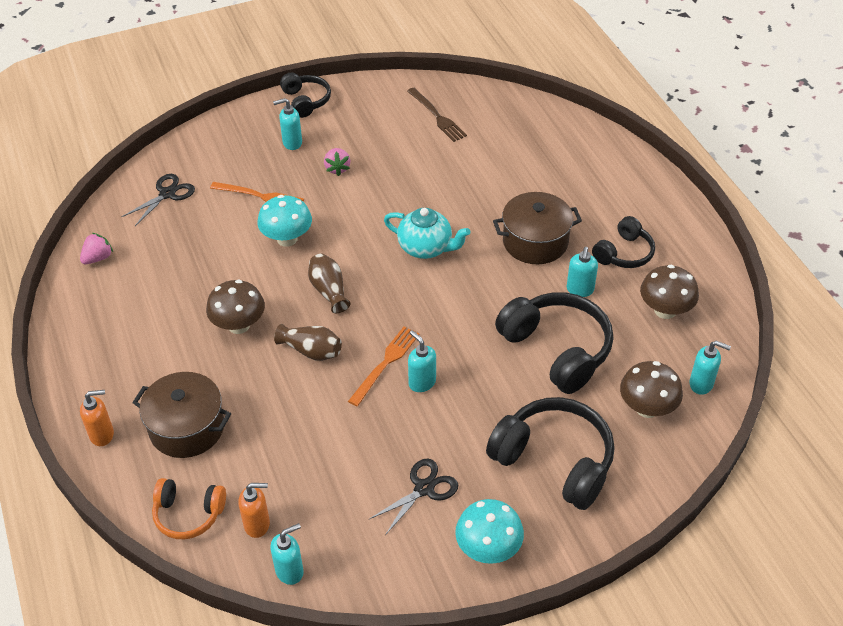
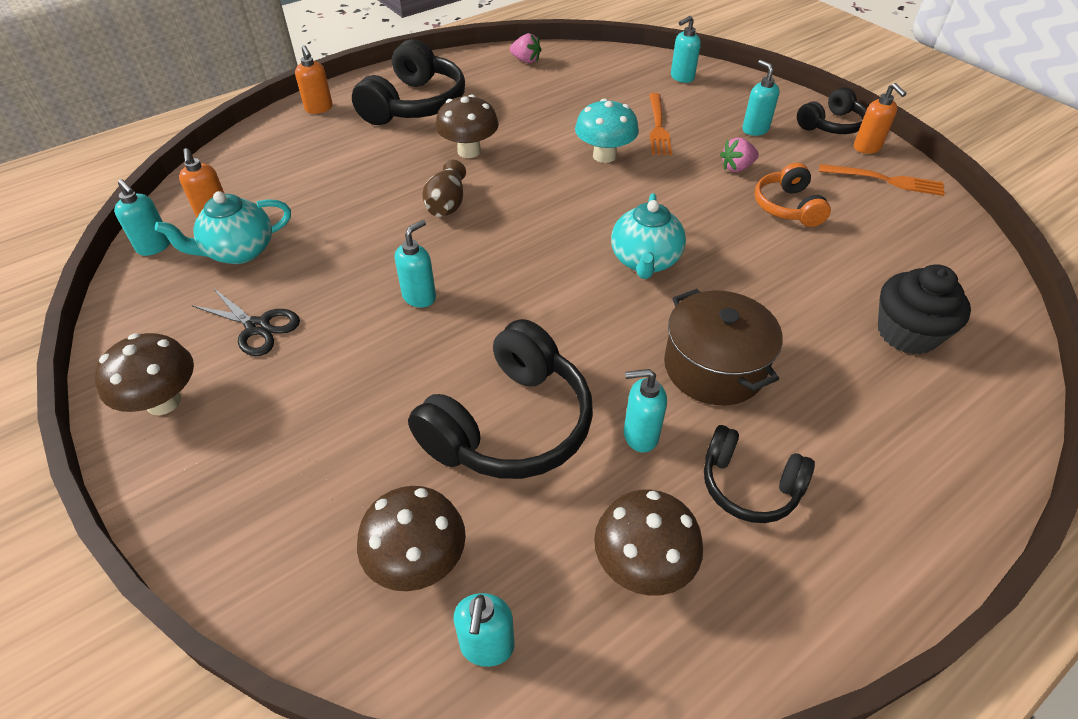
camera: 75 degrees right, 0 degrees up
black scissors [122,174,195,226] -> none
brown pot [132,372,231,458] -> none
orange headphones [152,478,226,539] -> orange headphones moved to [754,163,831,227]
brown vase [308,254,351,313] -> none
orange fork [348,327,420,406] -> orange fork moved to [819,164,945,196]
brown fork [407,88,467,142] -> none
turquoise mushroom [455,499,524,564] -> brown mushroom [95,333,194,415]
black headphones [486,397,615,510] -> black headphones moved to [352,39,465,125]
none -> turquoise teapot [155,191,291,264]
none -> turquoise soap dispenser [671,16,701,83]
none -> orange soap dispenser [854,83,907,154]
none -> black cupcake [878,264,971,354]

